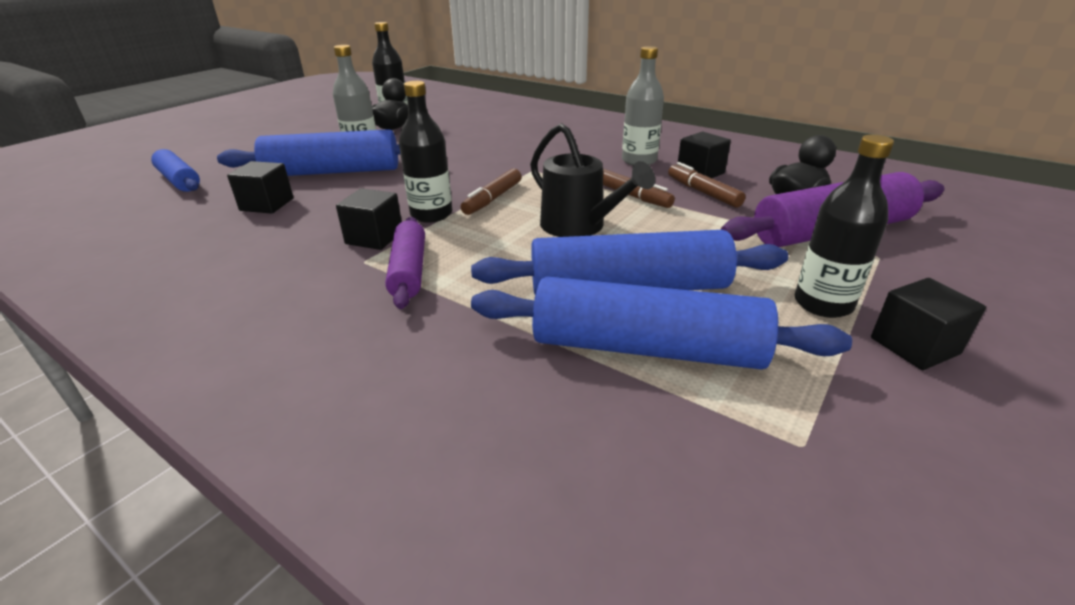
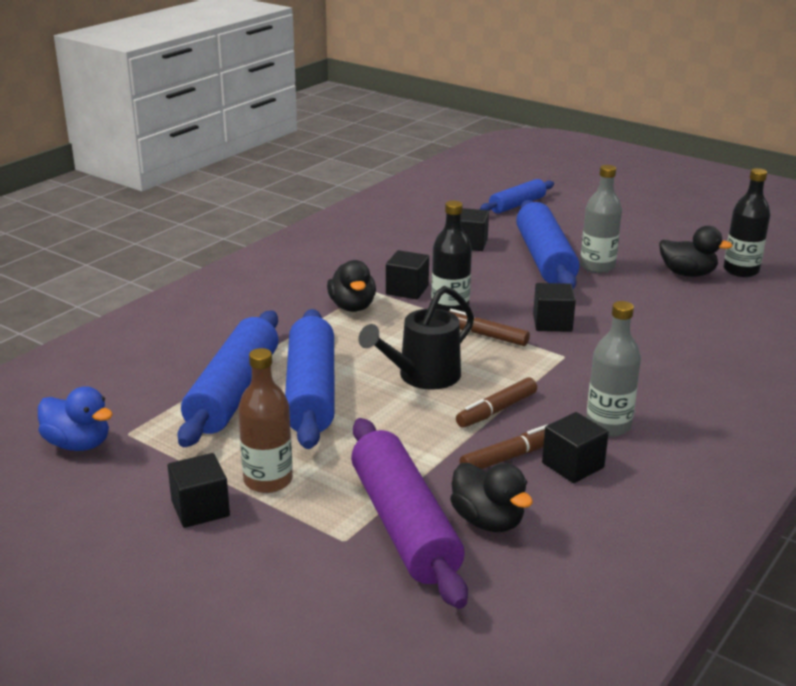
camera: 90 degrees right, 5 degrees down
purple rolling pin [385,217,425,309] -> black duck [327,260,376,312]
black bottle [795,134,894,318] -> brown bottle [238,348,293,493]
none -> blue duck [38,386,113,451]
none -> black cube [533,283,576,332]

